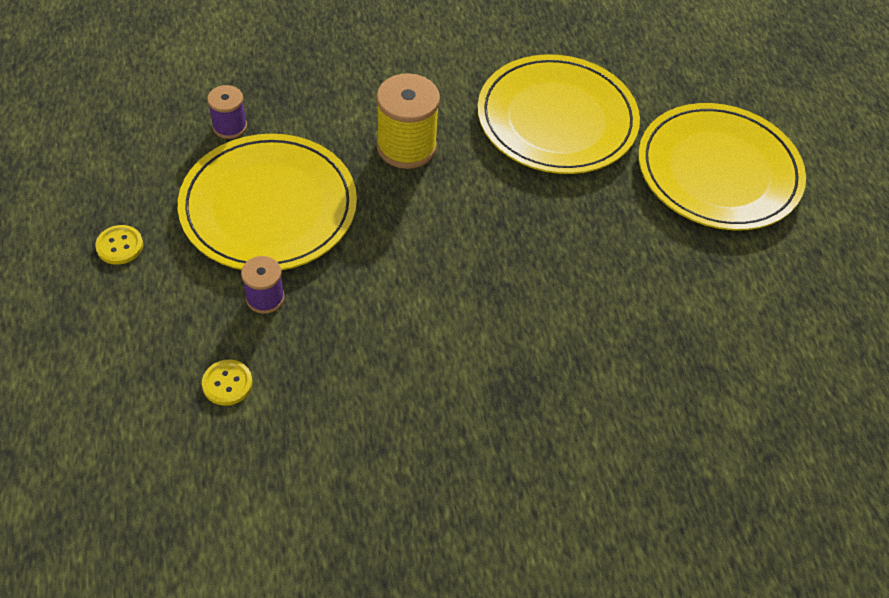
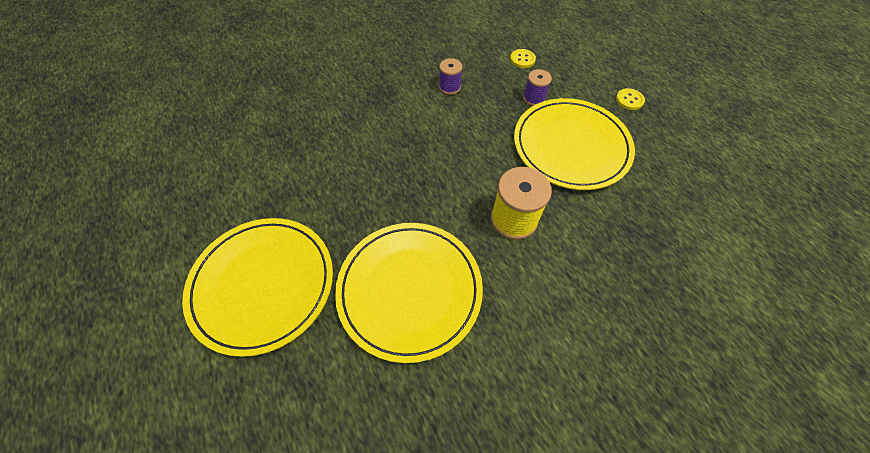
camera: 165 degrees right, 5 degrees up
purple spool [207,85,247,139] -> purple spool moved to [439,58,462,95]

